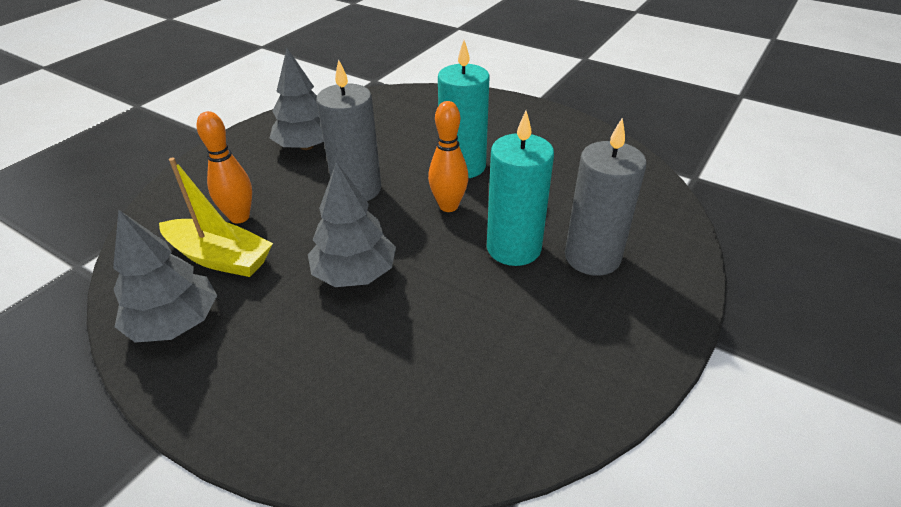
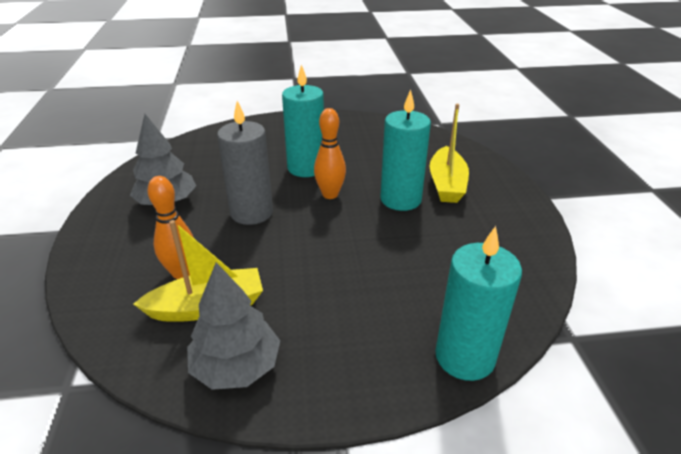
camera: 40 degrees left, 5 degrees down
grey tree [308,162,396,287] -> none
grey candle [565,118,647,276] -> yellow boat [429,104,469,203]
none -> turquoise candle [435,226,522,381]

